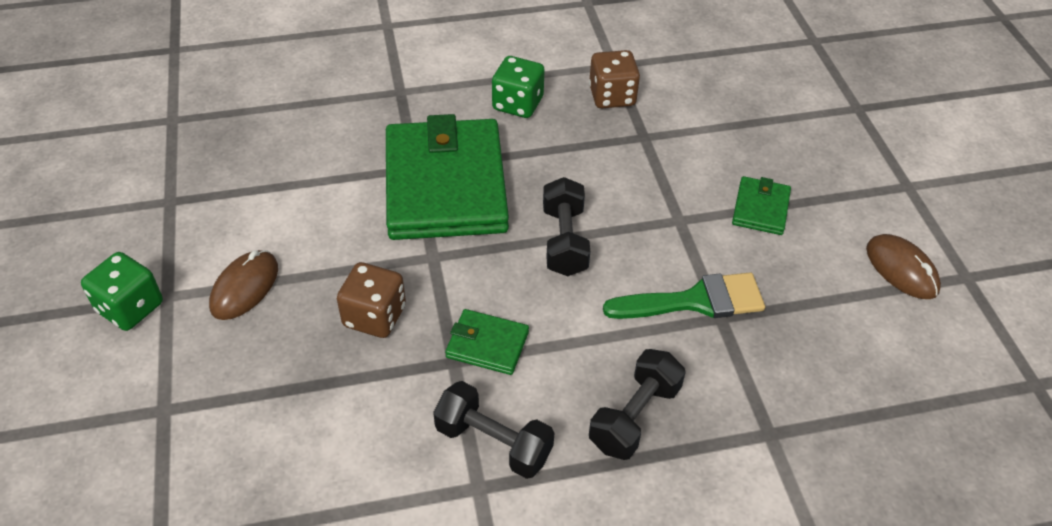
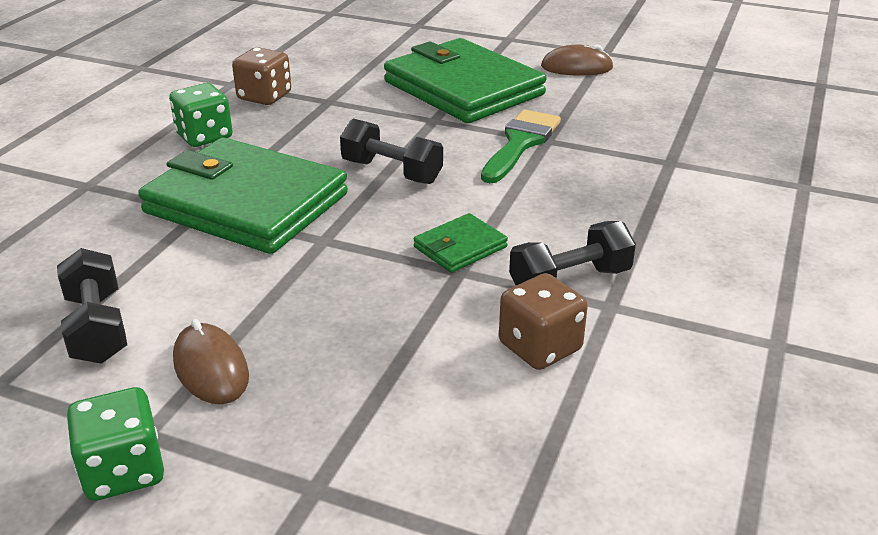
camera: 55 degrees left, 15 degrees down
brown dice [337,262,406,338] -> brown dice moved to [499,273,588,370]
black dumbbell [589,349,686,460] -> black dumbbell moved to [57,248,127,364]
green wallet [732,176,791,235] -> green wallet [384,38,547,123], size x2.32

